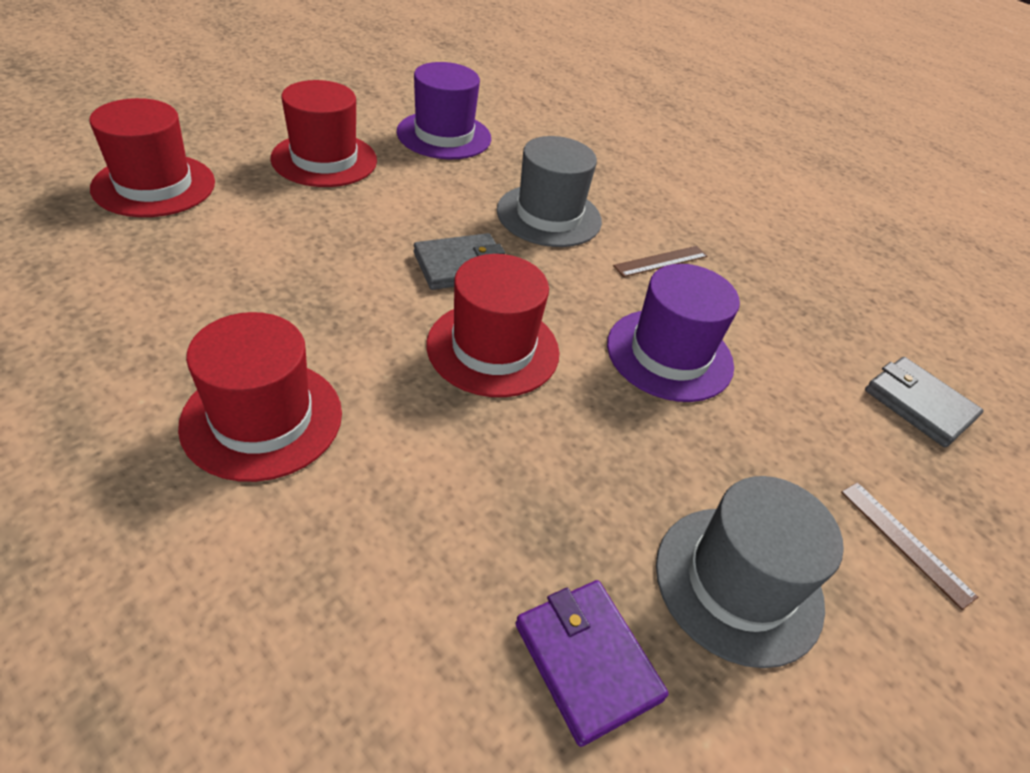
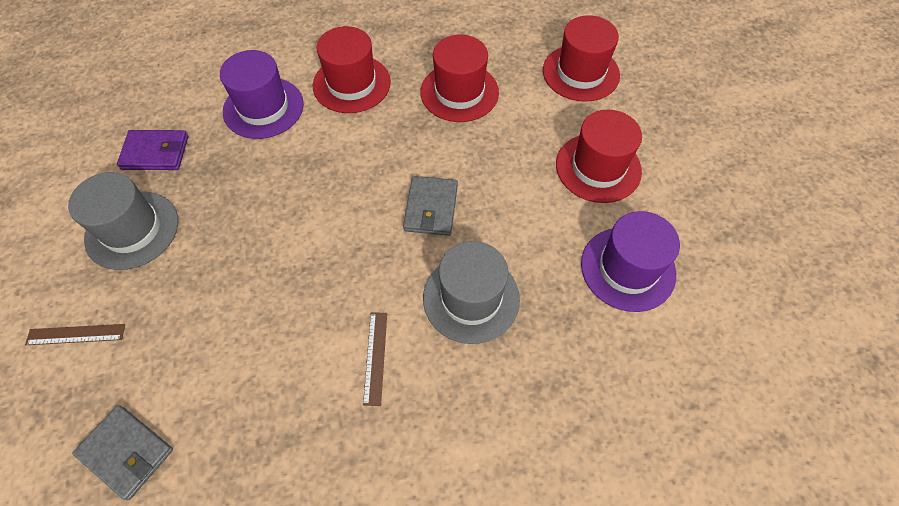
camera: 125 degrees right, 15 degrees up
red hat [427,254,559,397] -> red hat moved to [420,35,499,122]
purple hat [607,264,740,402] -> purple hat moved to [220,50,304,139]
grey wallet [865,357,983,447] -> grey wallet turned 45 degrees clockwise [72,405,173,500]

